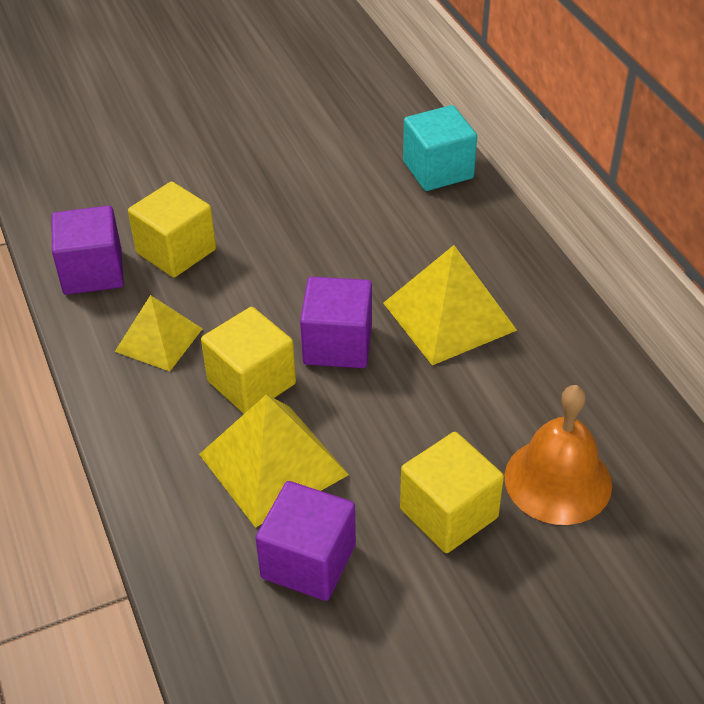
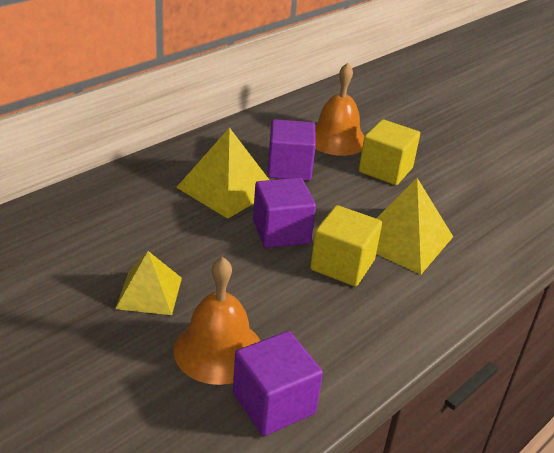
camera: 115 degrees left, 10 degrees down
yellow pyramid [115,295,203,371] -> yellow pyramid moved to [115,251,182,315]
yellow cube [128,182,216,278] -> orange bell [174,257,260,385]
purple cube [256,481,356,601] -> purple cube moved to [267,119,316,181]
turquoise cube [403,105,477,191] -> none

